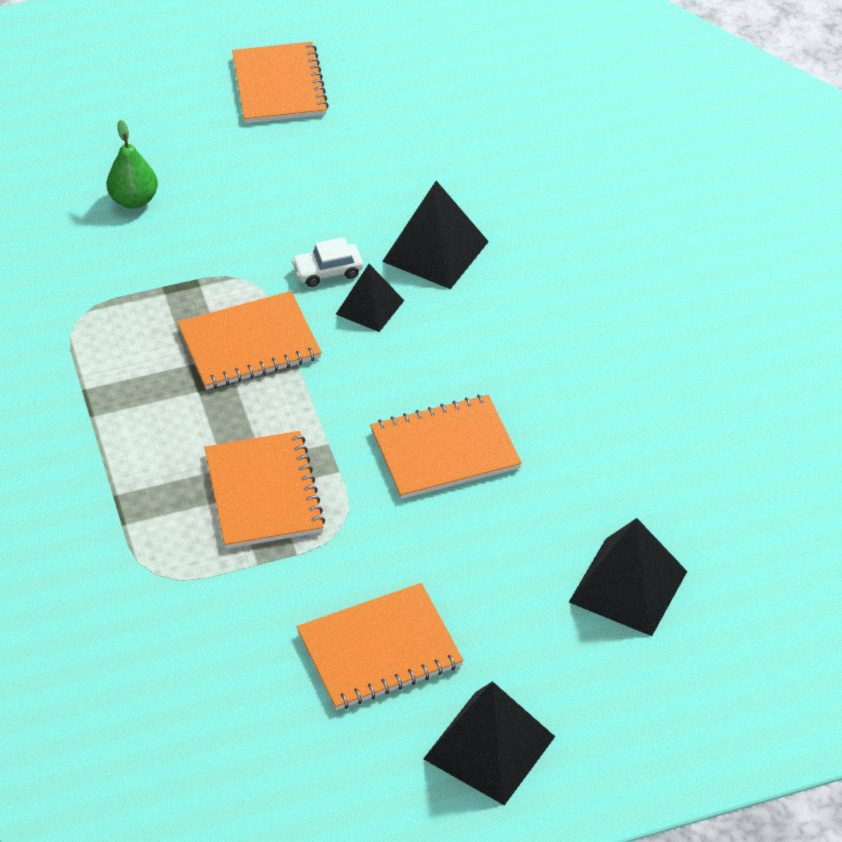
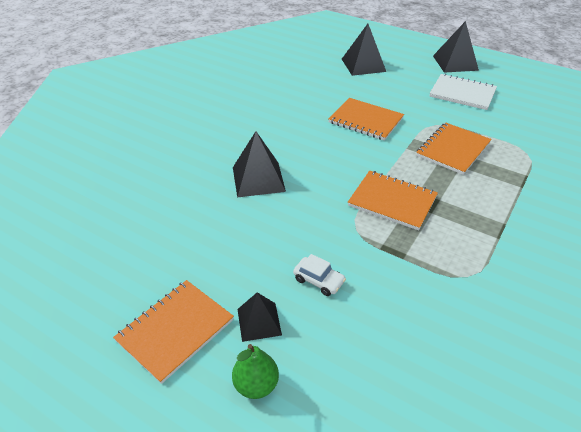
camera: 130 degrees left, 5 degrees down
green pear [107,120,158,209] -> green pear moved to [232,344,279,399]
white car [292,237,363,287] -> white car moved to [293,254,346,296]
orange notebook [296,583,463,710] -> white notebook [430,74,497,110]
black pyramid [336,264,405,332] -> black pyramid moved to [238,292,282,342]

